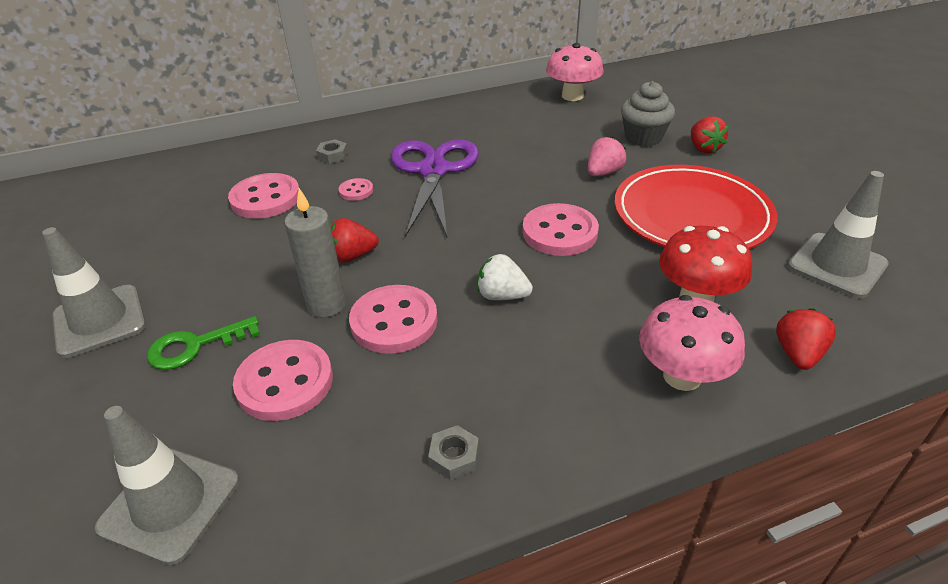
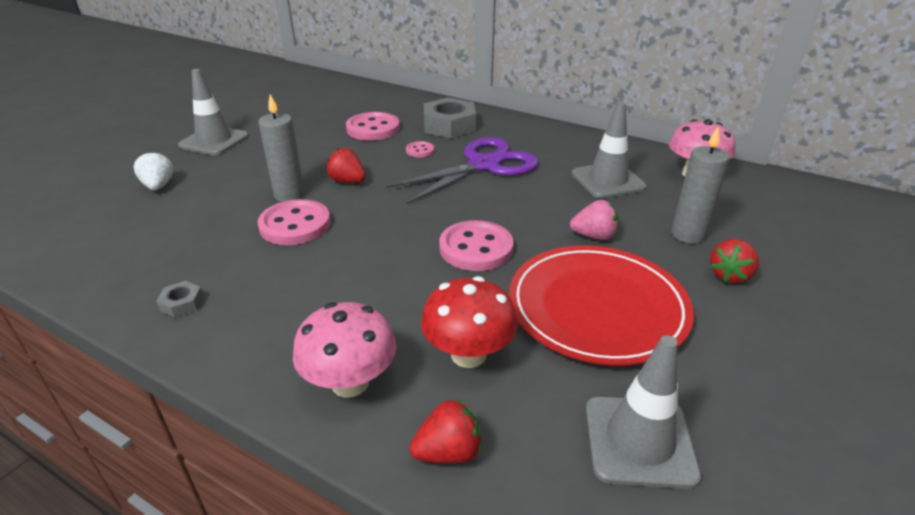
camera: 50 degrees right, 5 degrees down
grey traffic cone [95,406,239,565] -> grey traffic cone moved to [572,102,646,199]
green key [147,316,260,370] -> none
pink button [233,340,333,421] -> none
grey nut [316,139,348,164] -> grey nut [424,98,476,138], size x2.22
white strawberry [477,254,533,300] -> white strawberry moved to [134,151,174,190]
grey cupcake [621,81,675,147] -> grey candle [671,126,730,244]

